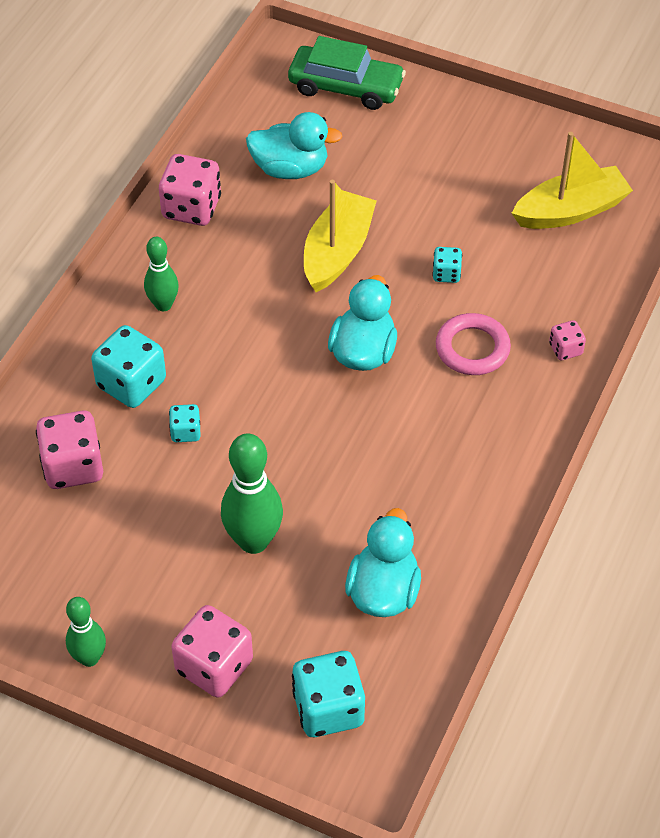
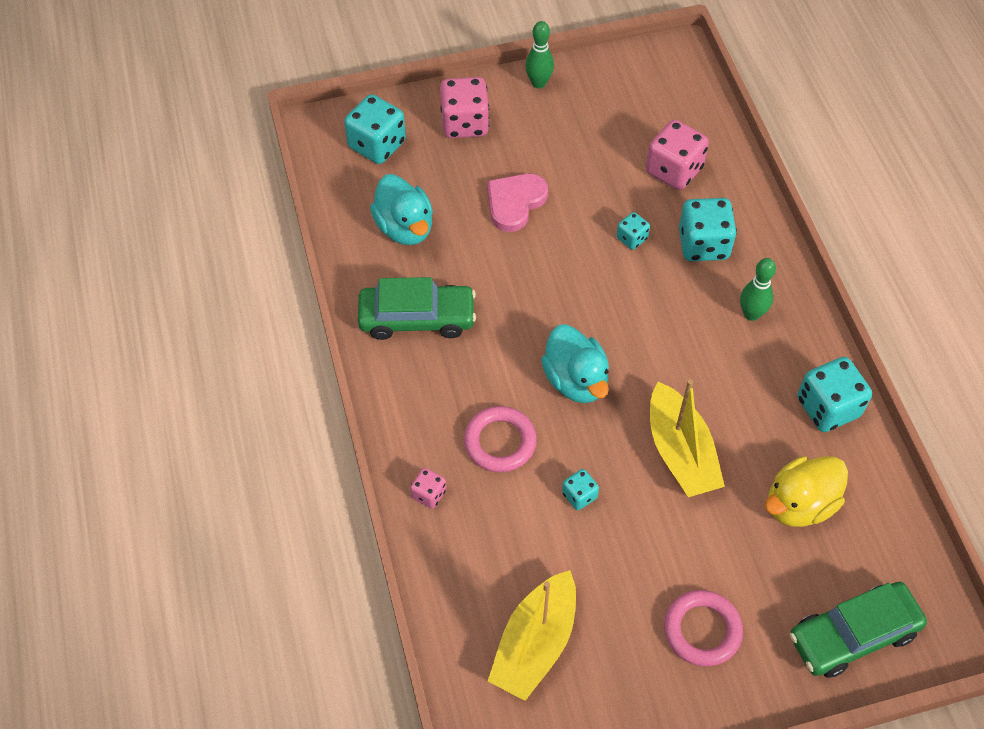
camera: 140 degrees right, 5 degrees up
pink dice [159,154,221,226] -> turquoise dice [797,357,872,432]
green bowling pin [221,433,283,554] -> pink heart [487,174,548,232]
turquoise duck [246,112,343,179] -> yellow duck [765,456,848,527]
none -> green car [358,277,476,340]
none -> pink ring [664,590,743,666]

